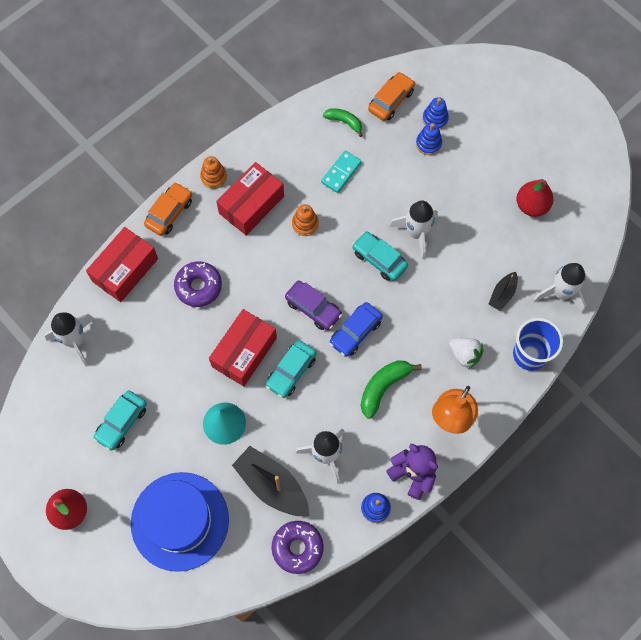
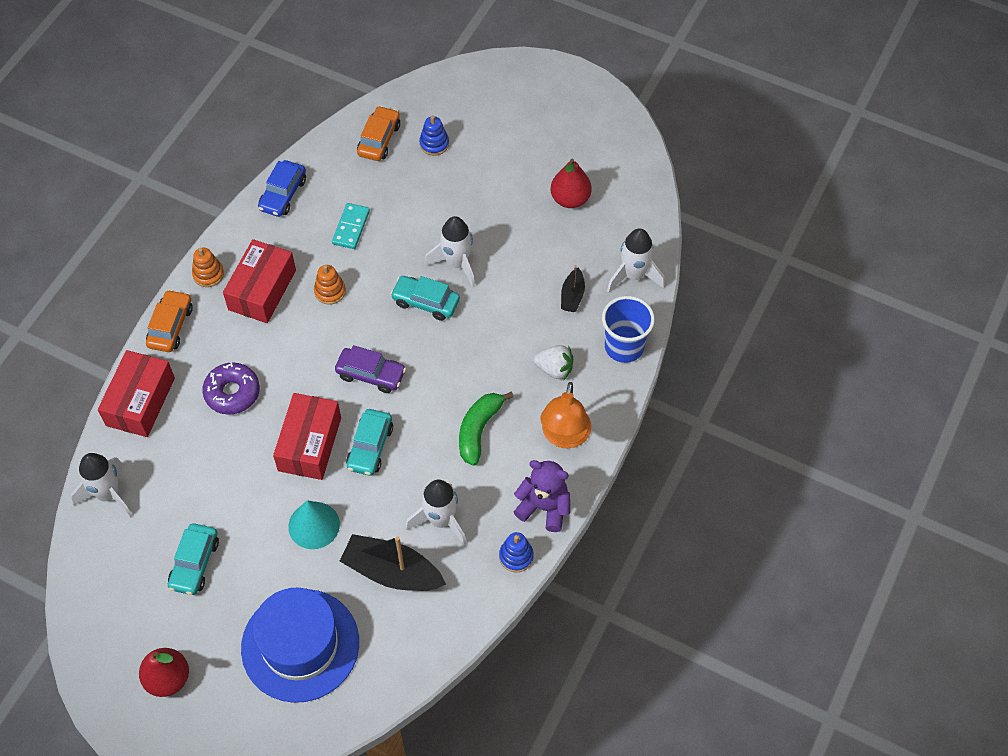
camera: 20 degrees left, 10 degrees down
purple donut [271,521,324,574] -> none
green banana [323,108,363,137] -> none
blue car [330,302,383,357] -> blue car moved to [258,160,306,217]
blue stacking toy [416,122,442,155] -> none

